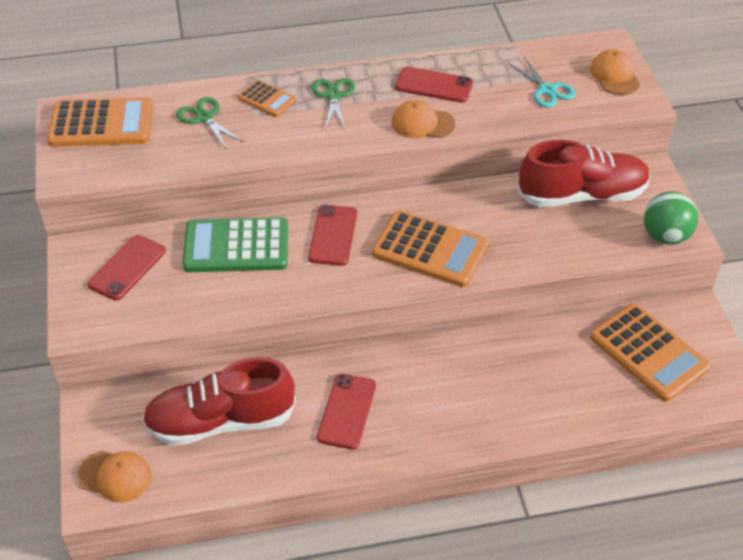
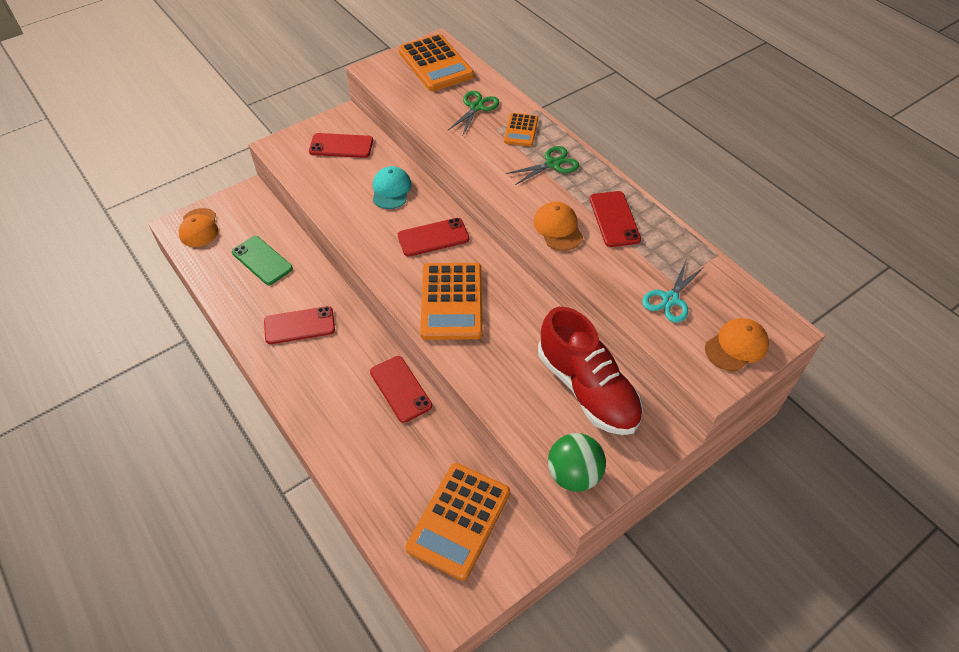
camera: 65 degrees right, 5 degrees up
red shoe [142,357,296,446] -> green phone [232,236,293,285]
green calculator [182,217,288,272] -> turquoise cap [373,166,411,209]
none -> red phone [370,356,432,423]

